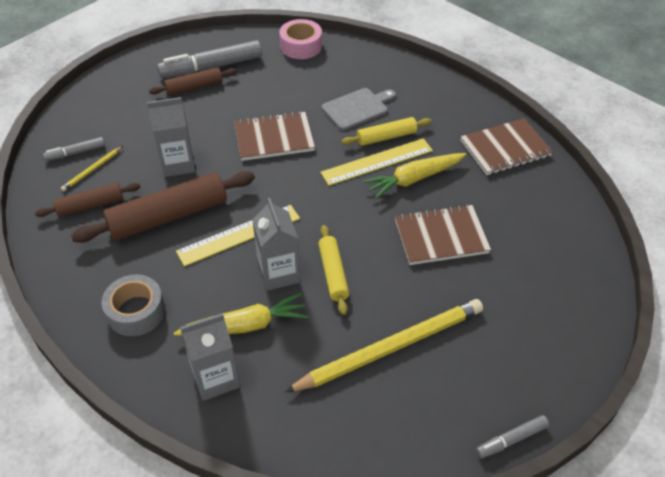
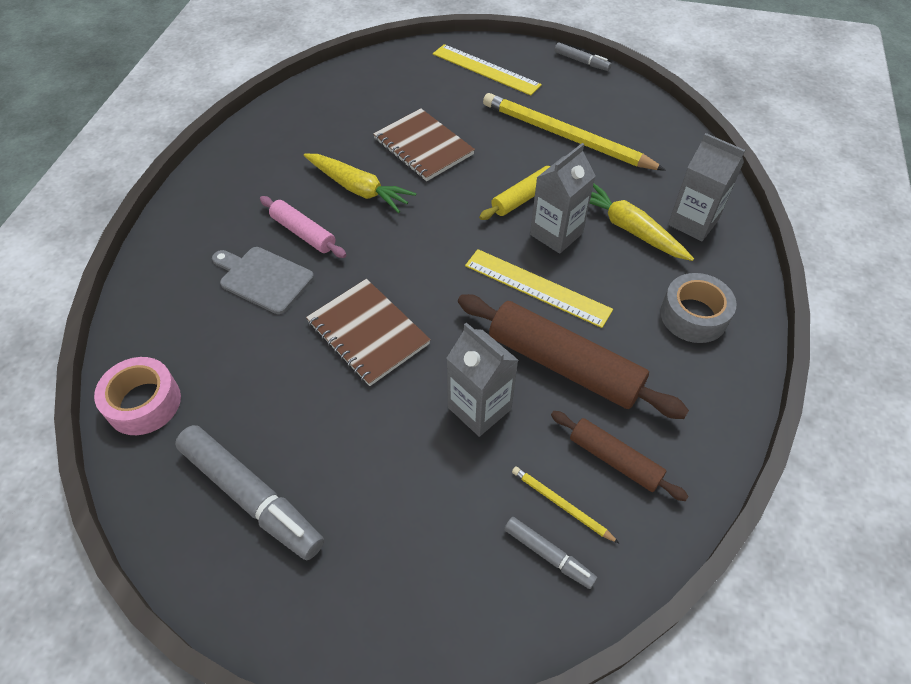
camera: 120 degrees left, 5 degrees up
yellow pencil [61,146,123,191] -> yellow pencil turned 150 degrees counterclockwise [512,466,619,543]
brown rolling pin [149,67,237,95] -> none
yellow ruler [320,138,433,186] -> yellow ruler moved to [433,44,542,96]
yellow rolling pin [341,117,431,146] -> pink rolling pin [260,196,346,258]
brown notebook [460,118,553,175] -> none

